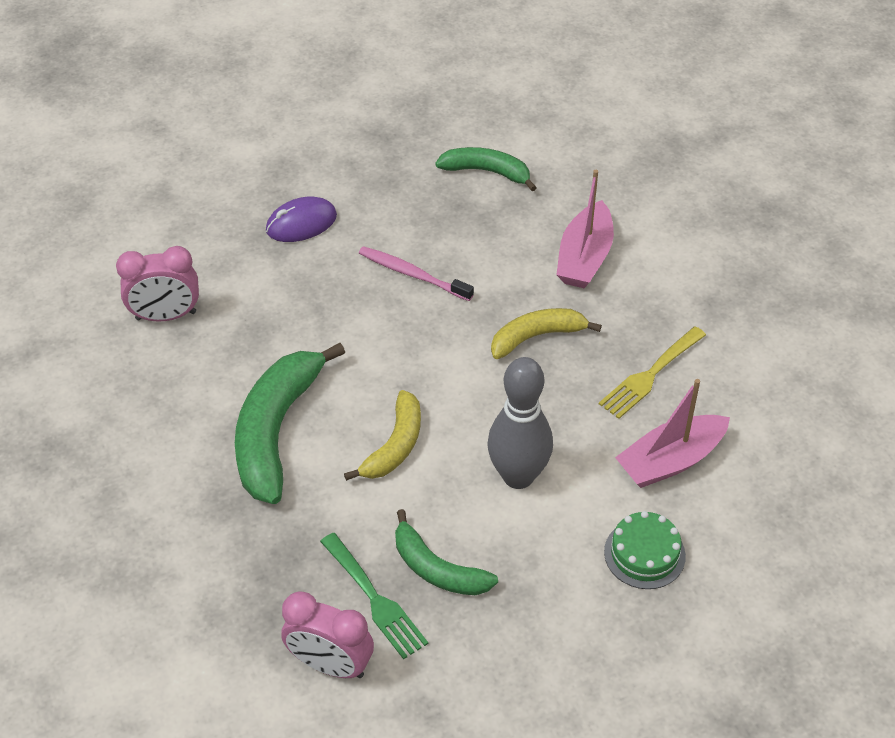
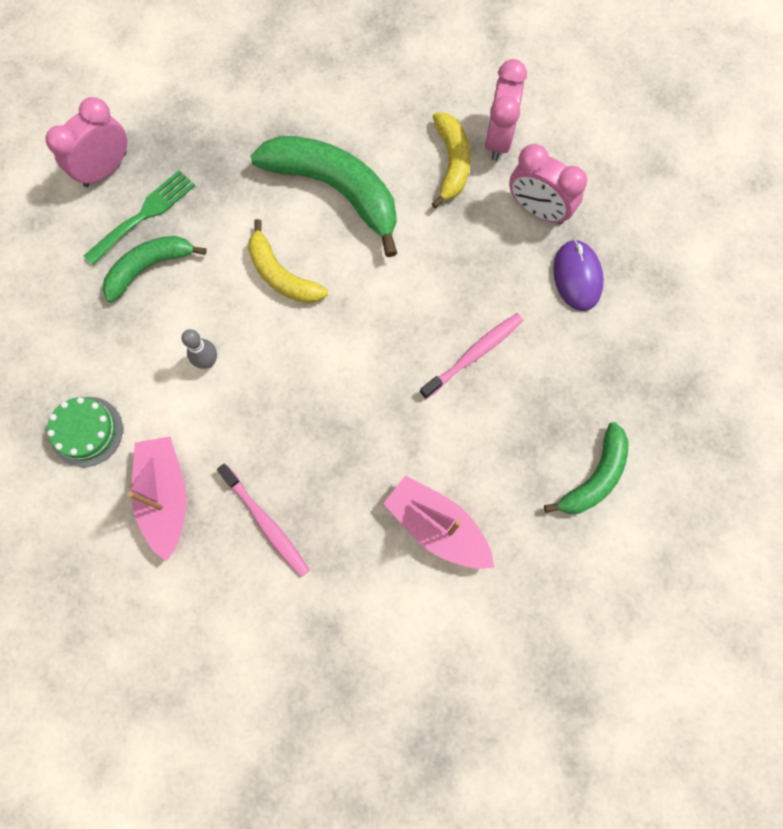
camera: 110 degrees right, 25 degrees up
green fork [320,533,428,660] -> green fork turned 150 degrees clockwise [84,170,195,265]
grey bowling pin [487,357,553,489] -> grey bowling pin [181,329,217,369], size x0.49
yellow banana [491,308,602,359] -> yellow banana moved to [432,113,471,209]
yellow fork [599,326,706,419] -> pink toothbrush [217,464,309,577]
none -> pink clock [509,144,587,224]

